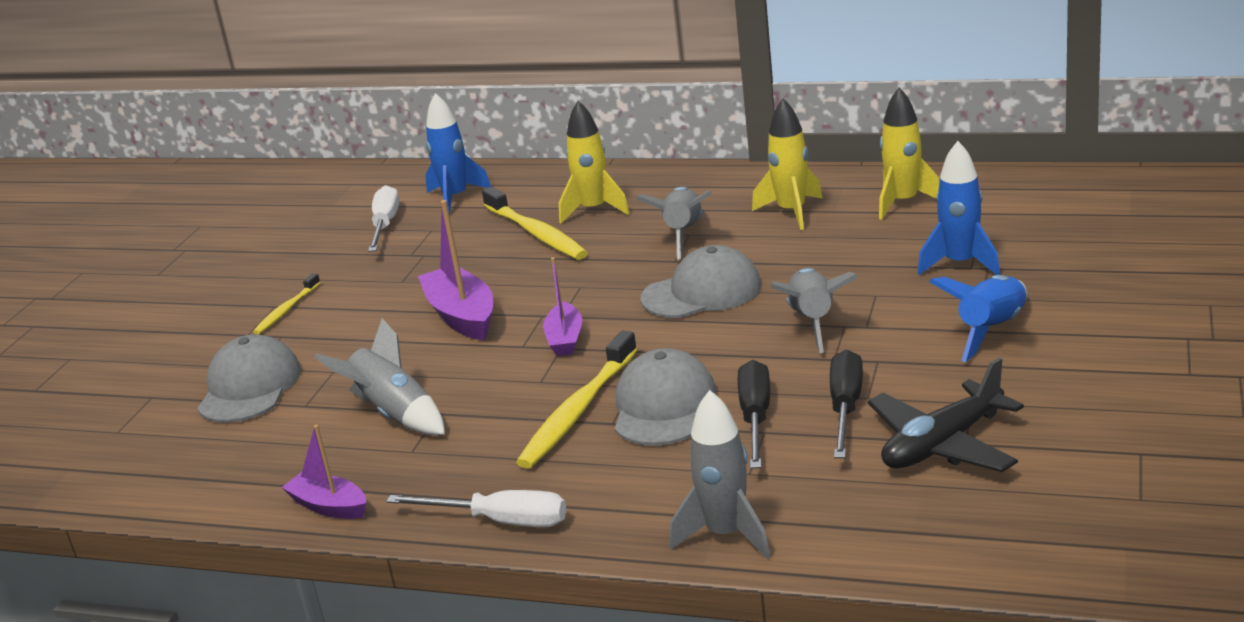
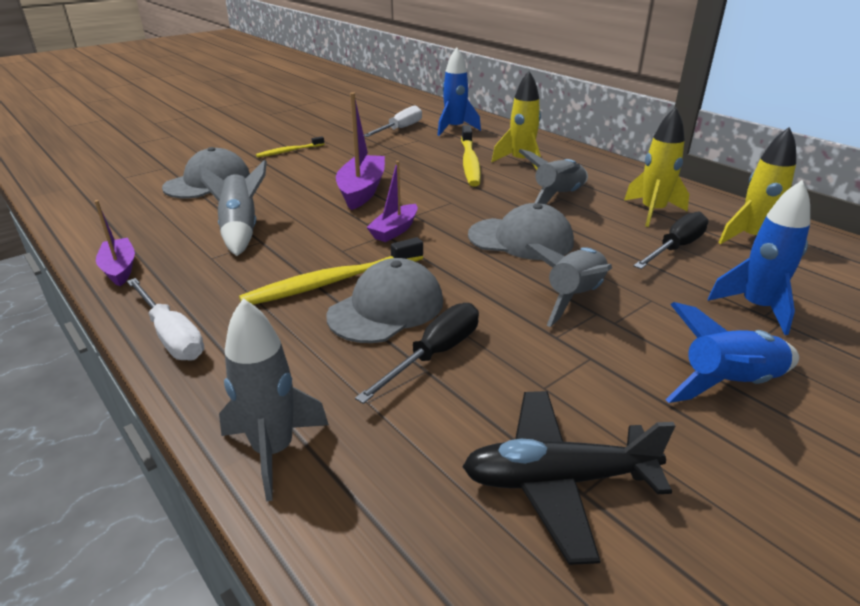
camera: 30 degrees right, 5 degrees up
black screwdriver [830,350,863,458] -> black screwdriver moved to [633,212,709,269]

